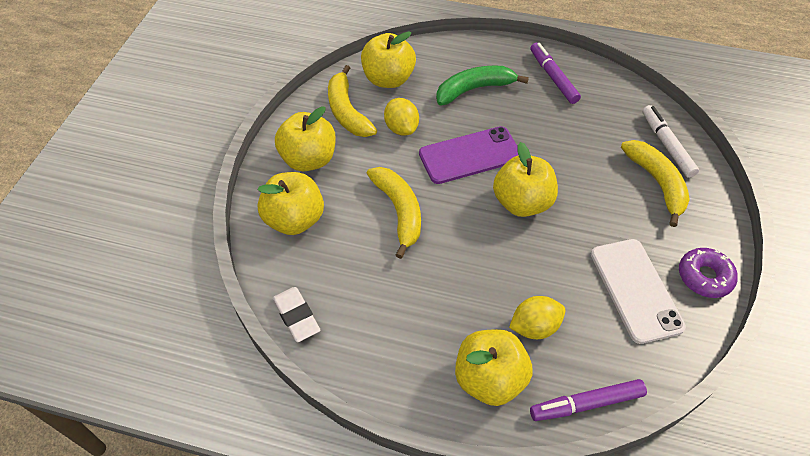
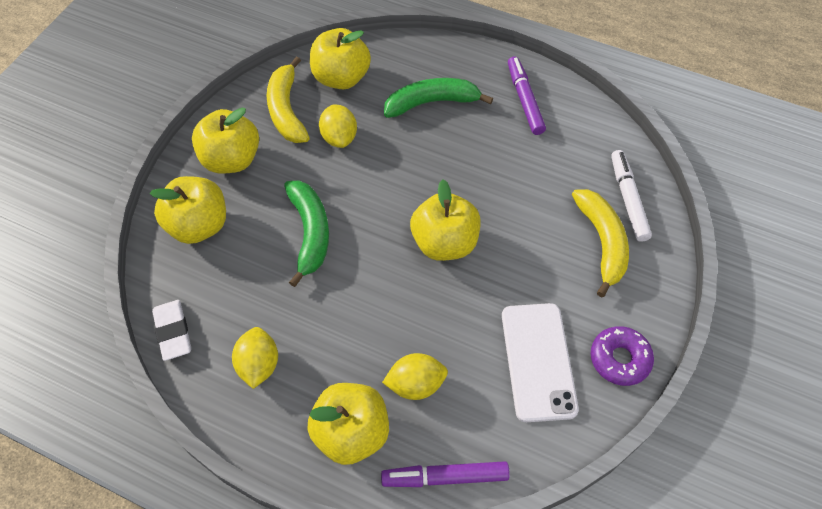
camera: 10 degrees right, 5 degrees up
yellow banana [367,167,421,259] -> green banana [284,180,329,287]
purple phone [419,126,518,184] -> none
none -> yellow lemon [232,327,278,389]

